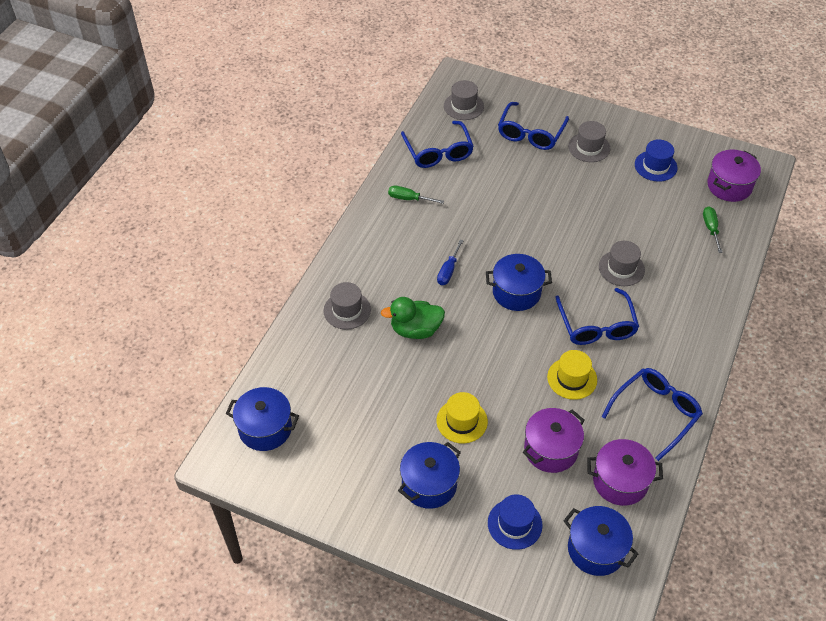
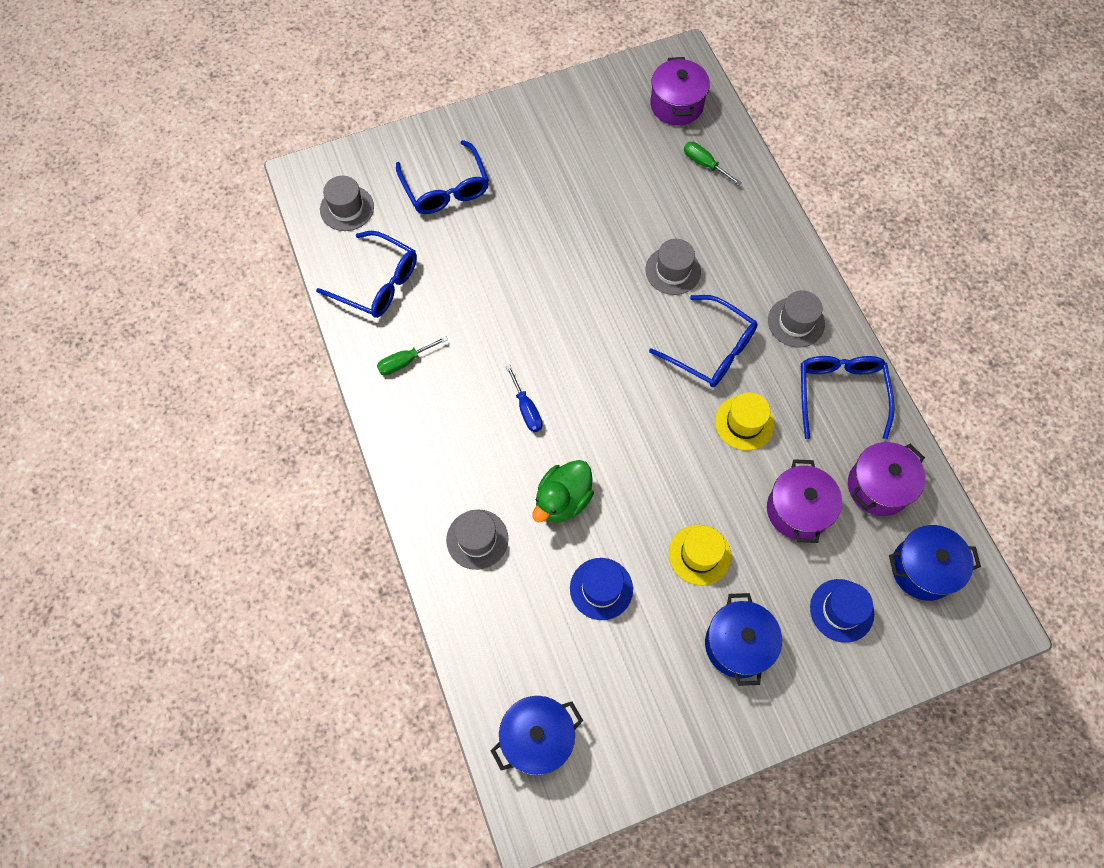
camera: 45 degrees left, 15 degrees up
blue pot [486,254,552,311] -> none
grey hat [568,121,610,162] -> grey hat moved to [768,291,825,348]
blue hat [635,139,677,182] -> blue hat moved to [570,558,633,620]

